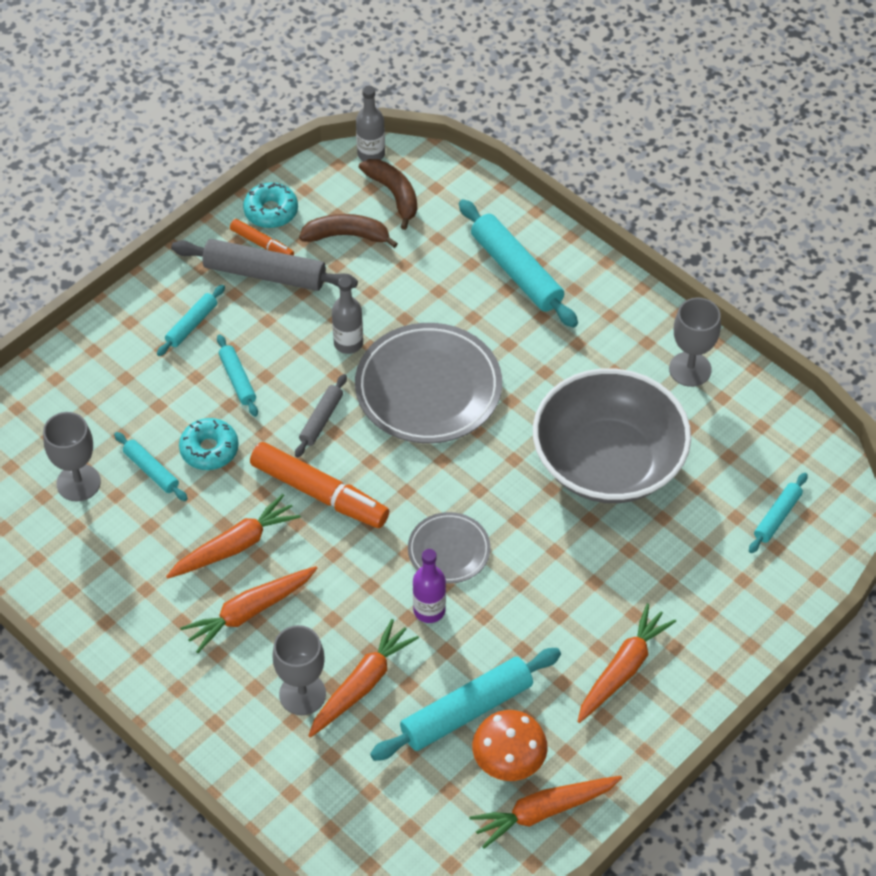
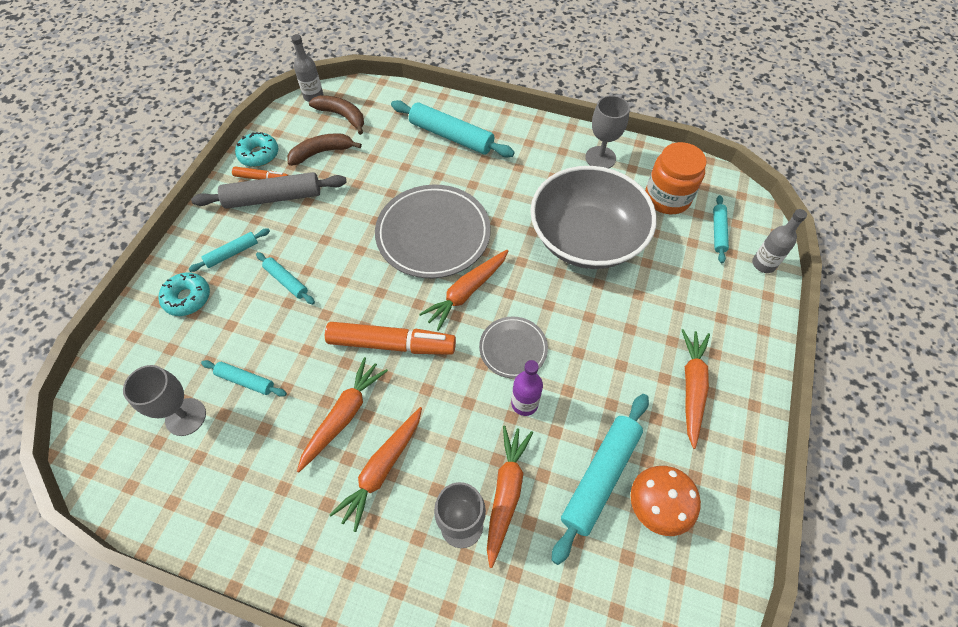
camera: 25 degrees left, 5 degrees up
turquoise rolling pin [157,285,225,356] -> turquoise rolling pin turned 45 degrees clockwise [189,229,270,272]
turquoise donut [179,418,239,470] -> turquoise donut moved to [158,272,210,316]
grey rolling pin [295,374,347,457] -> none
grey bottle [332,277,363,354] -> grey bottle moved to [752,209,807,273]
orange carrot [469,776,622,849] -> orange carrot moved to [419,250,508,331]
none -> orange jar [645,142,706,214]

